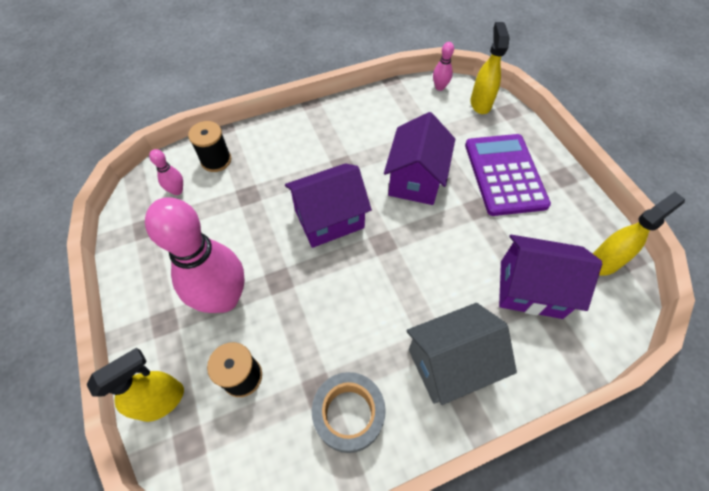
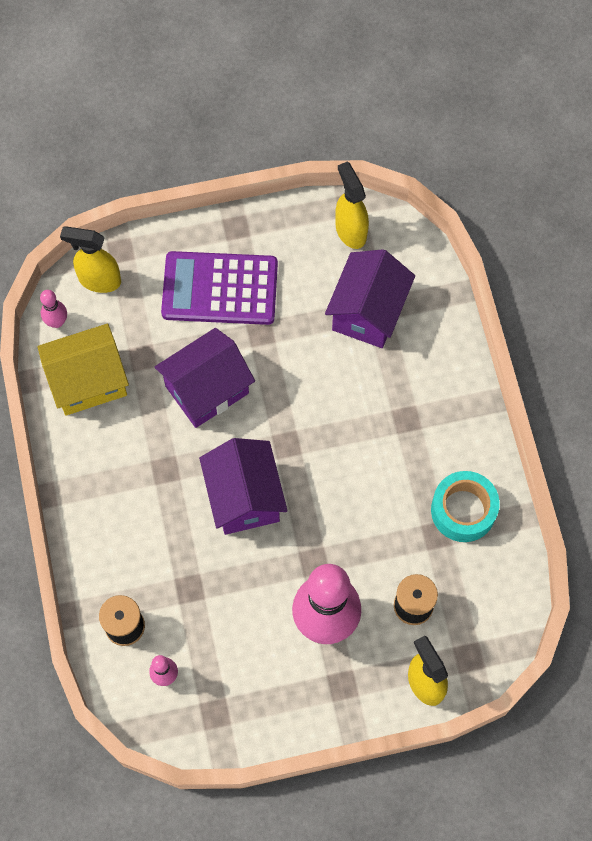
camera: 80 degrees left, 10 degrees up
grey tape [312,372,386,453] -> turquoise tape [431,471,500,542]
purple house [384,112,455,205] -> purple house turned 60 degrees counterclockwise [155,328,255,428]
grey house [406,303,517,405] -> none
none -> yellow house [37,324,129,415]

